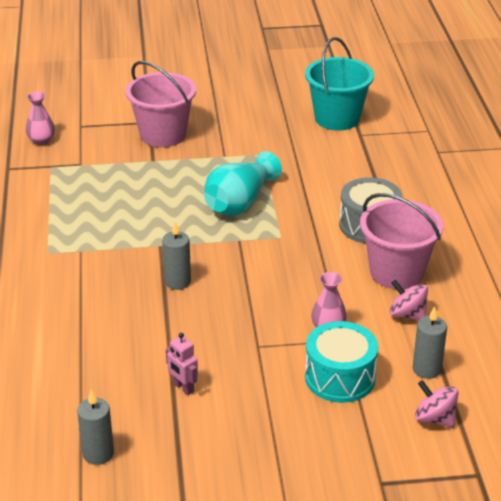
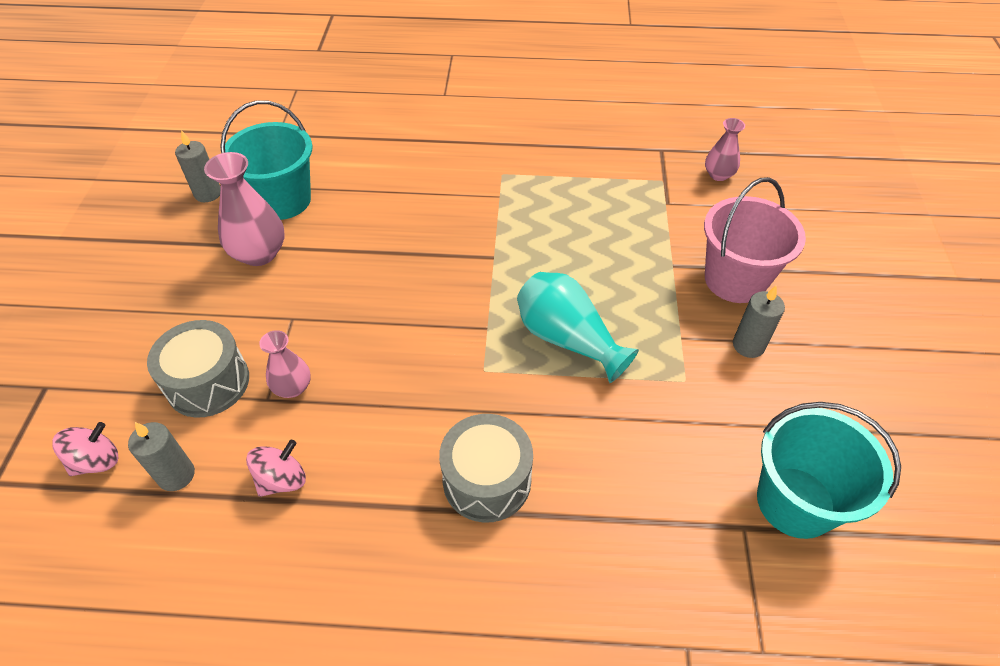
camera: 100 degrees right, 15 degrees up
grey candle [162,222,191,290] -> grey candle moved to [733,286,785,358]
pink robot [166,333,198,395] -> pink vase [204,152,285,266]
turquoise drum [305,321,378,403] -> grey drum [147,320,249,418]
pink bucket [360,193,443,289] -> none
none -> turquoise bucket [220,100,313,220]

